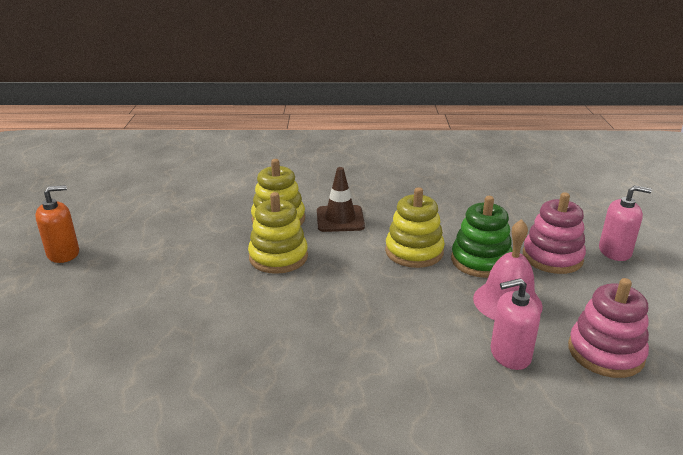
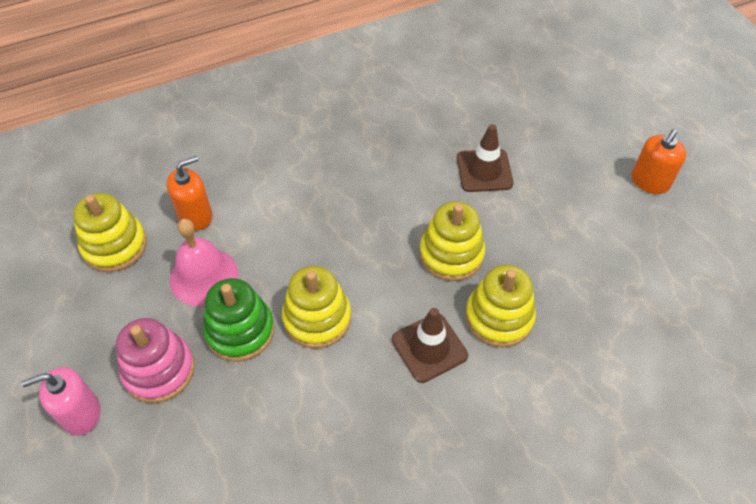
camera: 155 degrees right, 25 degrees up
pink soap dispenser [490,278,540,370] -> orange soap dispenser [167,156,212,230]
pink stacking toy [568,278,649,378] -> yellow stacking toy [73,193,147,272]
none -> brown traffic cone [457,124,514,192]

